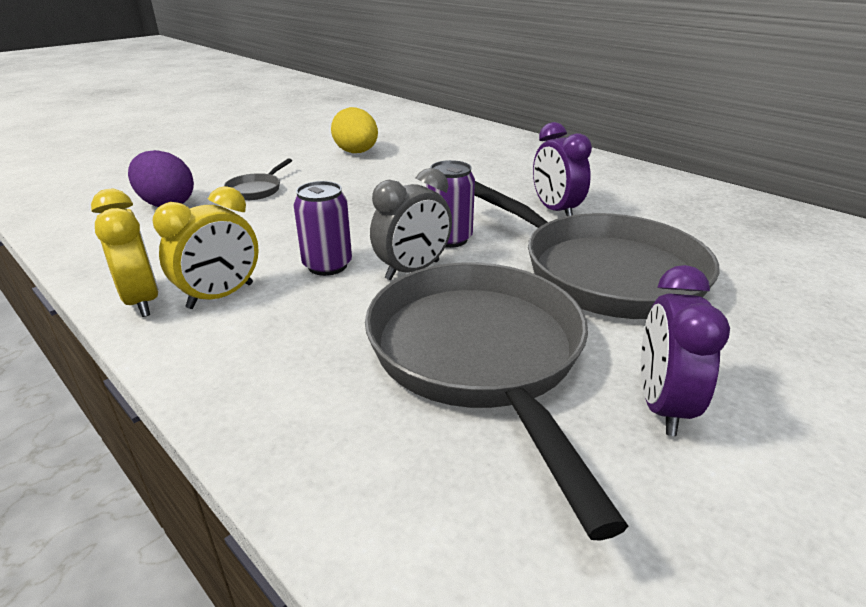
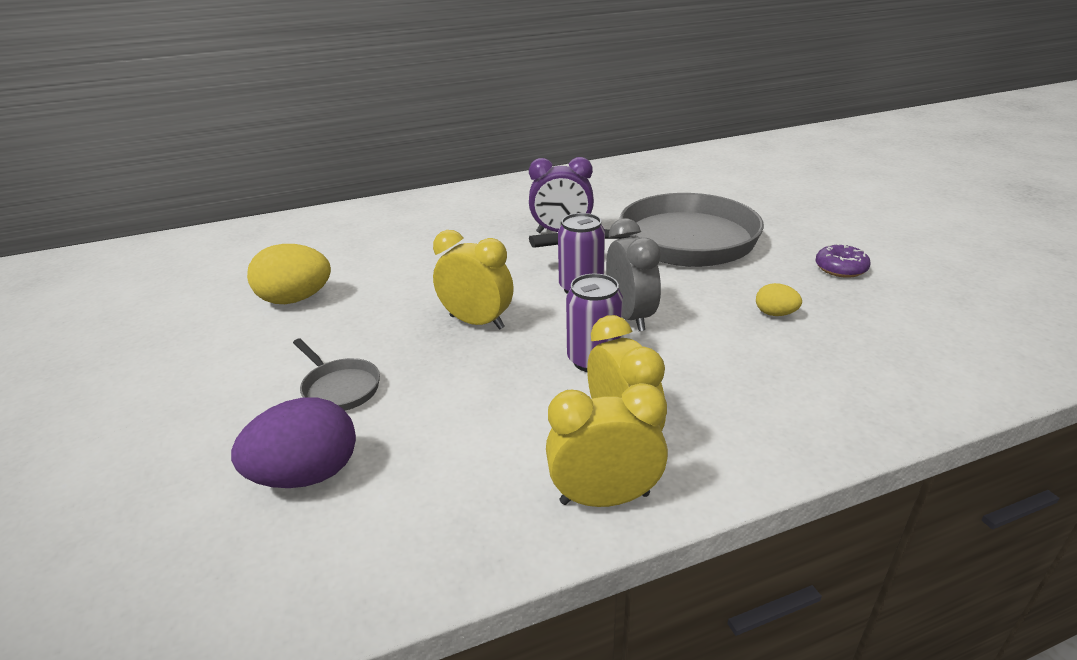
camera: 65 degrees left, 0 degrees up
grey pan [365,263,628,541] -> yellow egg [756,283,802,316]
purple clock [641,265,730,436] -> purple donut [816,243,871,278]
none -> yellow clock [433,230,514,330]

